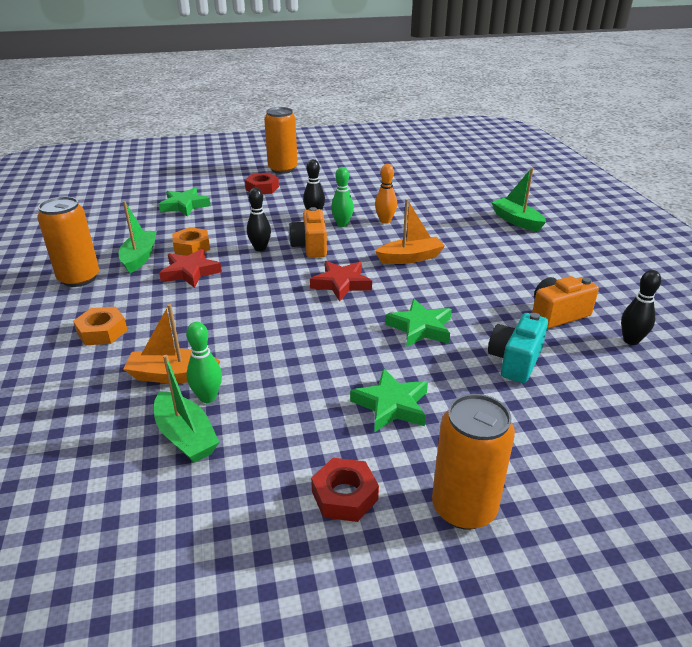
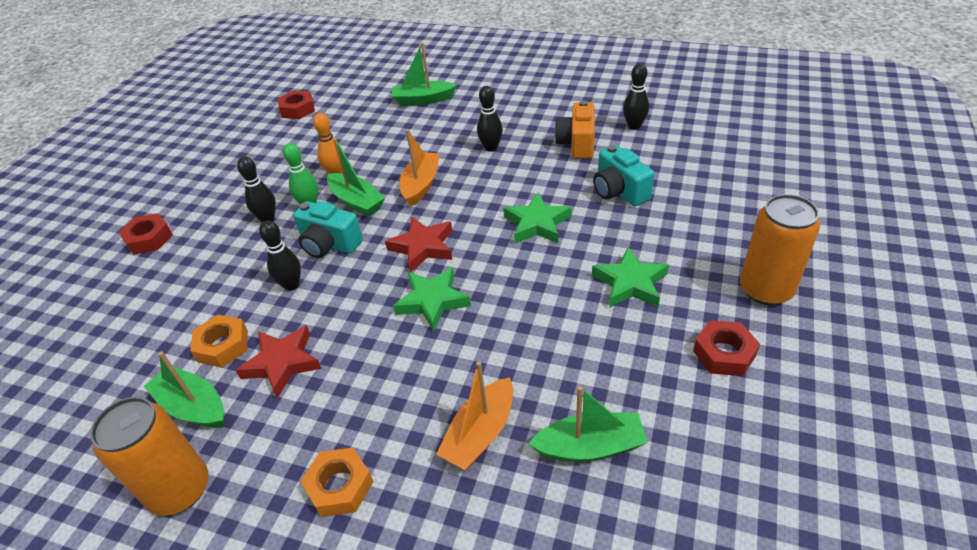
camera: 55 degrees left, 10 degrees up
green star [159,188,211,217] -> green star moved to [393,267,471,331]
green bowling pin [186,322,222,403] -> none
orange can [264,107,298,174] -> none
orange camera [289,207,327,258] -> turquoise camera [293,201,363,258]
none -> red nut [278,90,315,119]
none -> green boat [327,138,385,216]
none -> black bowling pin [477,86,503,152]

